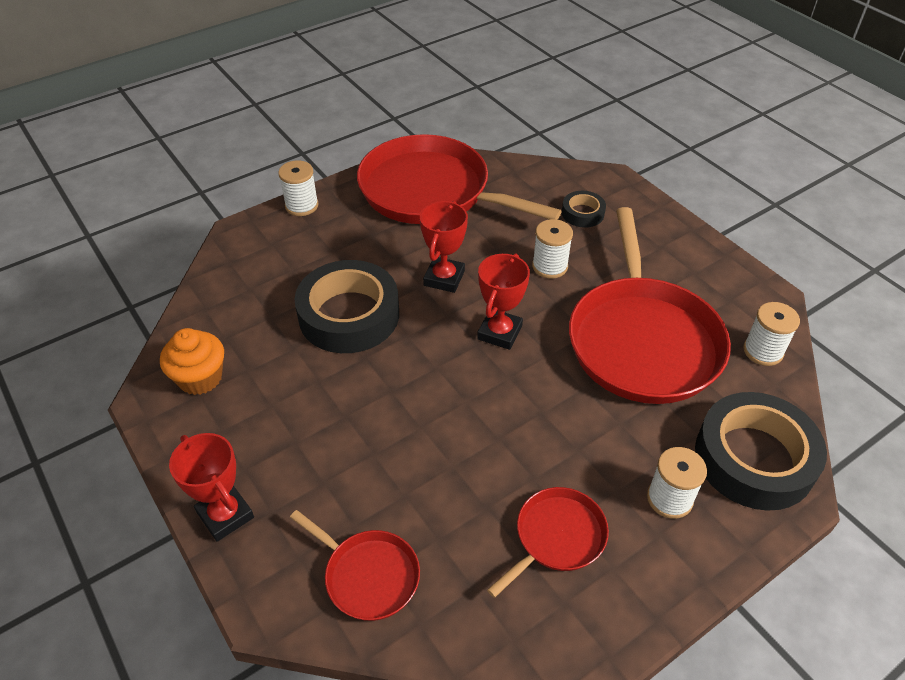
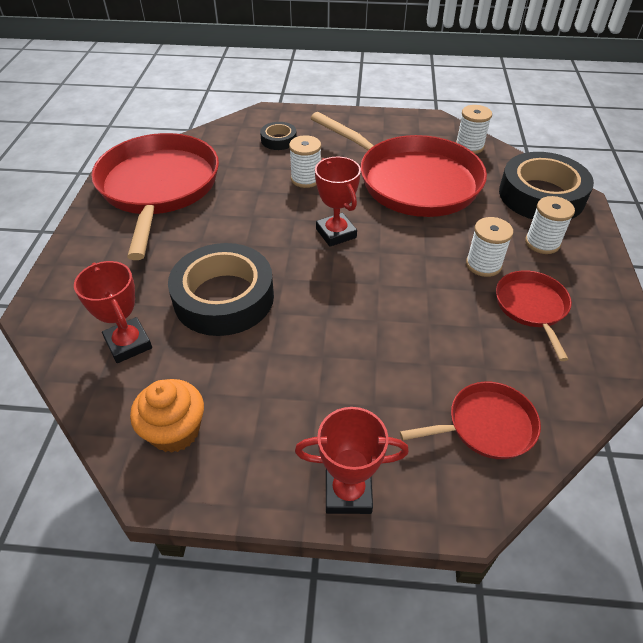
camera: 50 degrees left, 0 degrees up
white spool [278,160,318,216] -> white spool moved to [466,217,513,277]
red pan [357,134,562,224] -> red pan turned 105 degrees clockwise [91,133,219,260]
red trophy [420,201,468,293] -> red trophy moved to [74,261,152,363]

